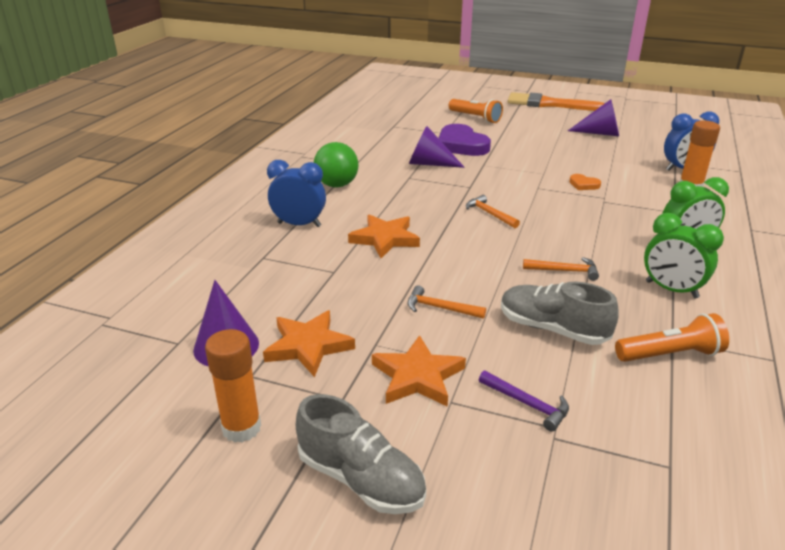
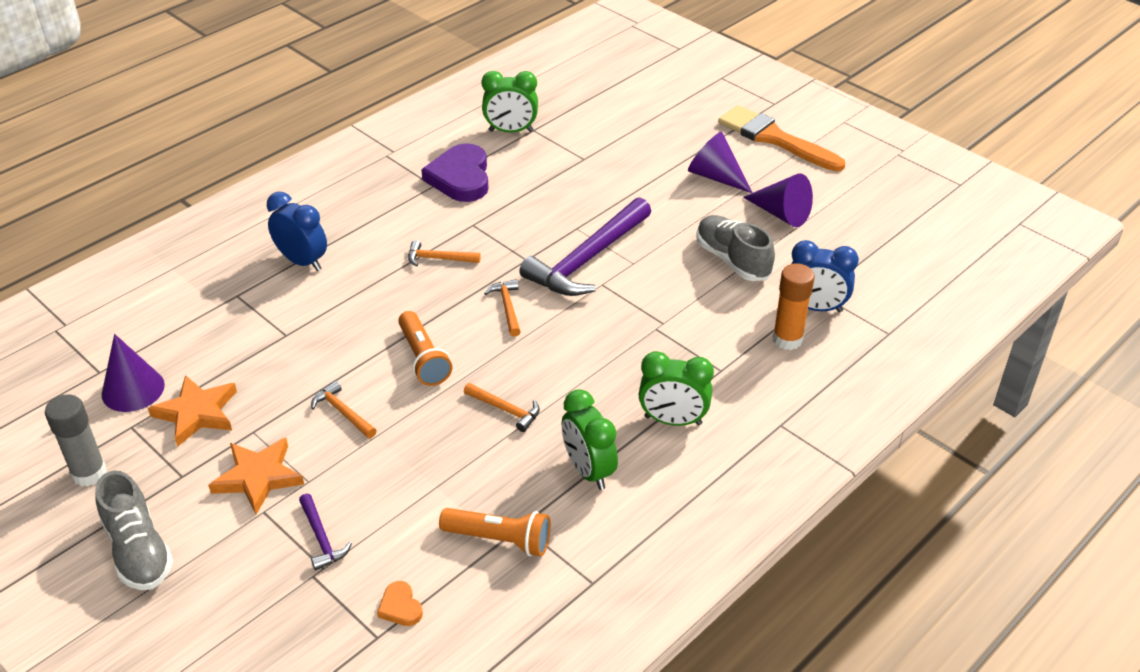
camera: 25 degrees right, 10 degrees up
orange glue stick [205,329,261,443] -> grey glue stick [45,394,107,487]
green ball [314,142,358,188] -> none
orange star [348,215,420,258] -> none
purple cone [409,126,465,168] -> purple cone moved to [688,132,753,193]
purple heart [439,124,491,156] -> purple heart moved to [421,144,488,202]
orange flashlight [449,99,503,123] -> orange flashlight moved to [398,311,452,386]
grey shoe [501,282,619,345] -> grey shoe moved to [696,215,775,281]
orange heart [569,174,601,190] -> orange heart moved to [377,581,423,626]
none -> orange hammer [408,240,481,267]
none -> green clock [482,71,538,133]
none -> purple hammer [519,197,651,296]

